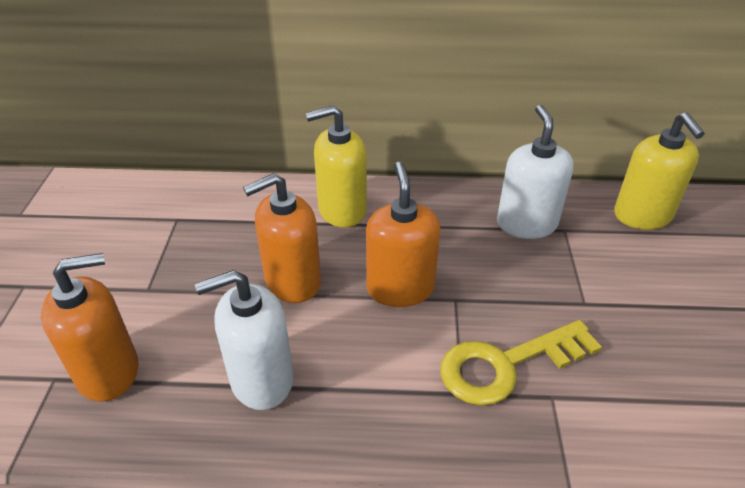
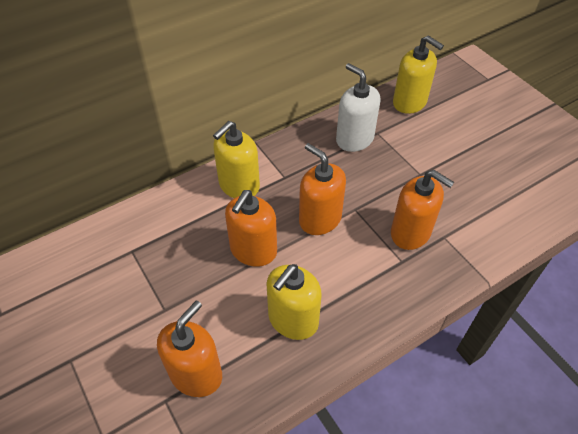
camera: 35 degrees left, 10 degrees up
white soap dispenser [195,270,294,410] -> yellow soap dispenser [267,264,322,340]
yellow key [440,320,602,406] -> orange soap dispenser [391,170,454,250]

